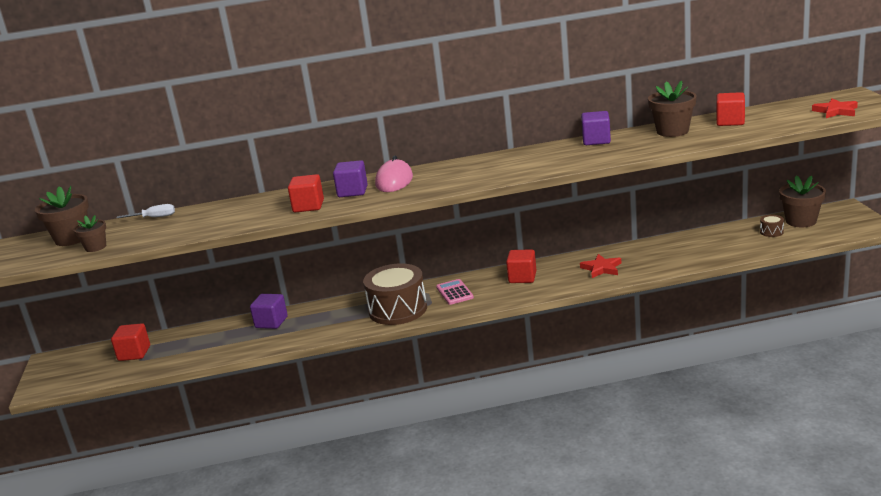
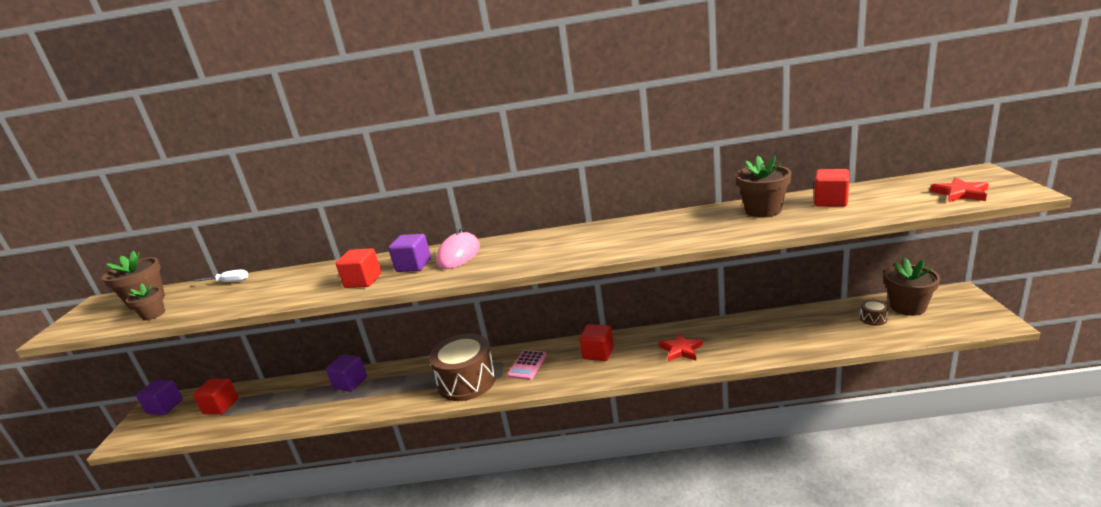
camera: 10 degrees right, 0 degrees up
pink calculator [436,279,474,305] -> pink calculator turned 150 degrees counterclockwise [507,350,547,380]
purple cube [581,111,611,145] -> purple cube moved to [136,380,183,415]

